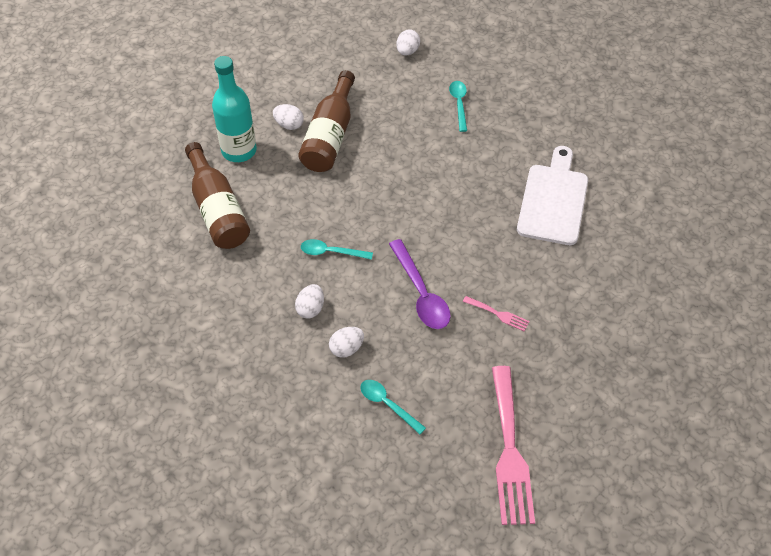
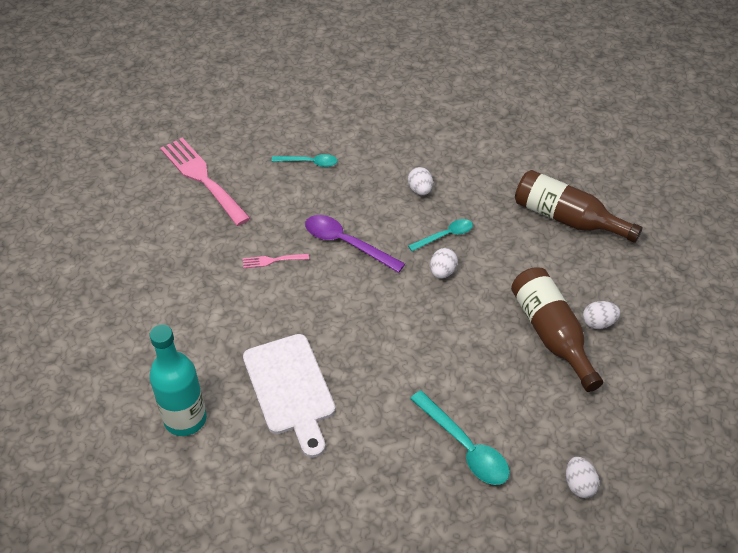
camera: 145 degrees right, 5 degrees down
turquoise bottle [212,56,257,162] -> turquoise bottle moved to [149,324,207,436]
white egg [329,327,364,358] -> white egg moved to [430,248,458,278]
turquoise spoon [449,81,467,132] -> turquoise spoon [410,390,510,485], size x1.58

